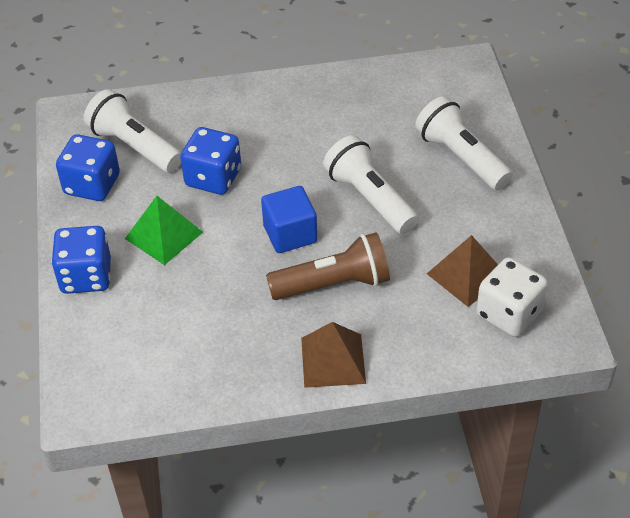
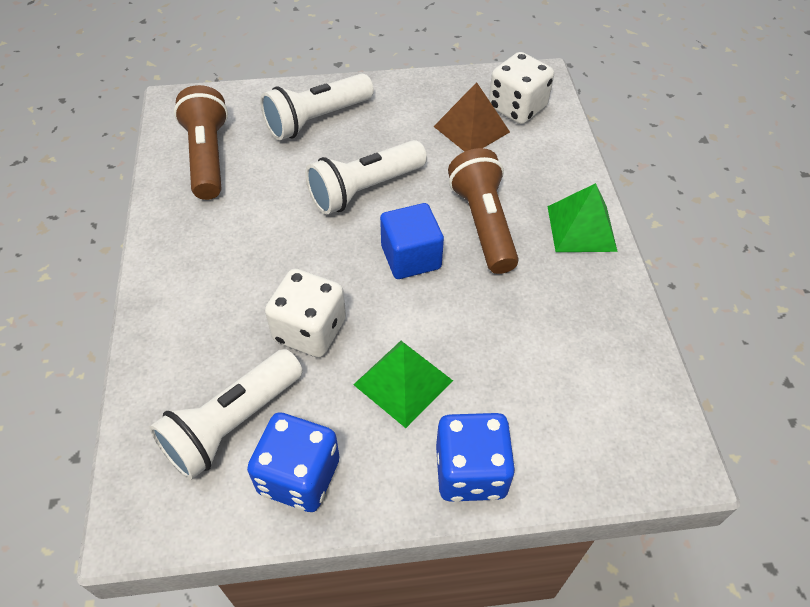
camera: 90 degrees left, 5 degrees up
blue dice [180,127,241,195] -> white dice [265,269,346,358]
brown pyramid [301,322,366,388] -> green pyramid [547,183,618,252]
none -> brown flashlight [174,85,228,200]

